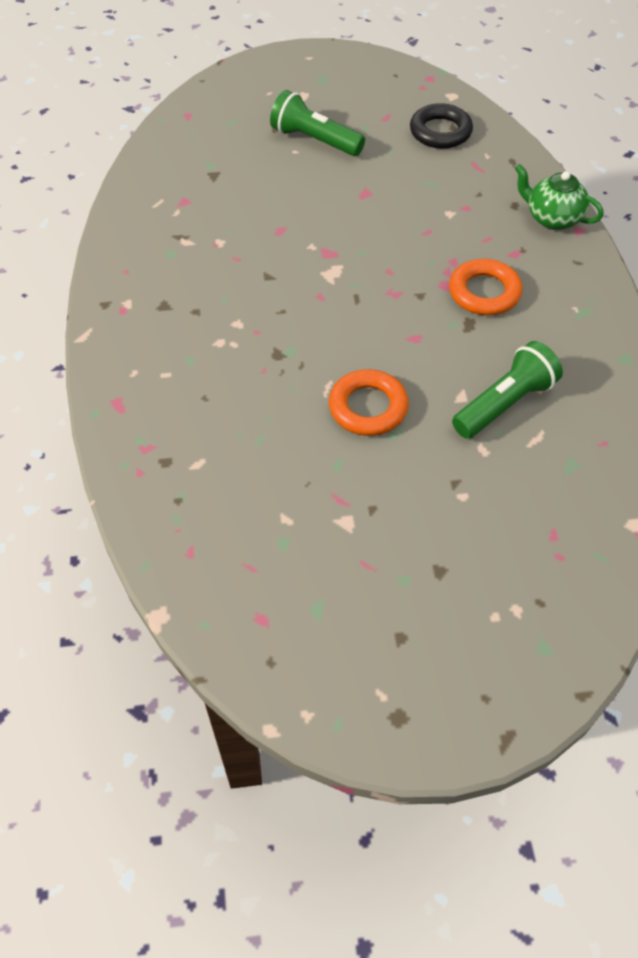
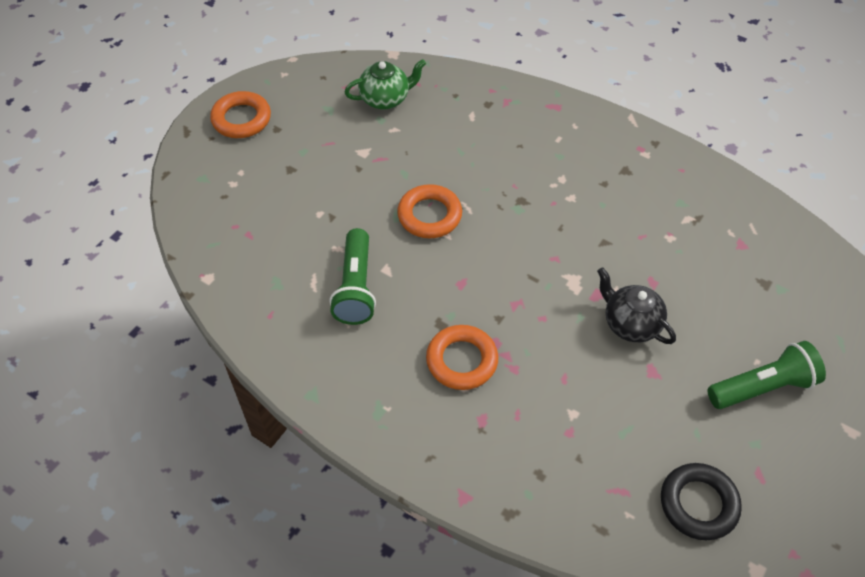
camera: 130 degrees right, 0 degrees up
green teapot [515,164,604,230] -> green teapot moved to [344,59,426,109]
none -> orange ring [210,91,271,138]
none -> black teapot [597,267,676,344]

